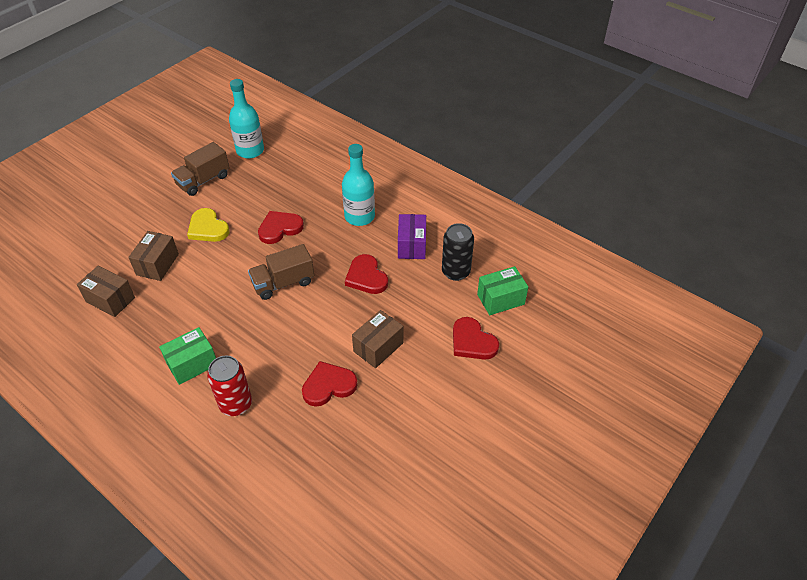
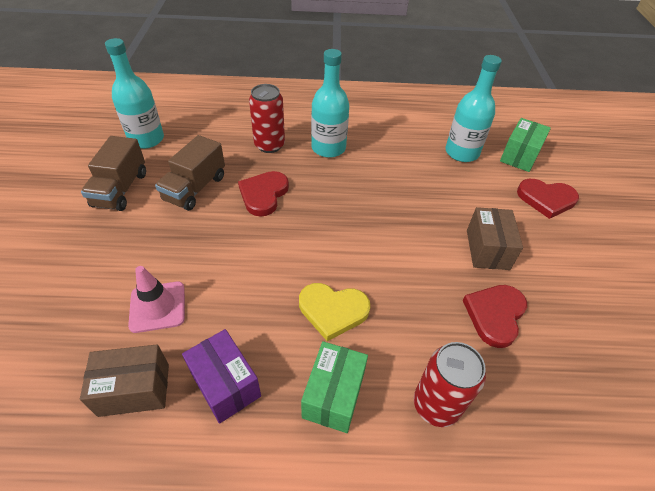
camera: 40 degrees left, 0 degrees up
brown box [128,231,179,281] -> pink traffic cone [128,266,185,333]
yellow heart [187,208,230,242] -> yellow heart moved to [299,283,370,341]
brown truck [248,244,314,300] -> brown truck moved to [155,135,225,211]
red heart [345,254,388,294] -> none
purple box [398,214,426,259] -> purple box moved to [182,329,261,424]
black can [442,223,474,281] -> turquoise bottle [445,55,502,162]
none -> red can [249,84,285,153]

